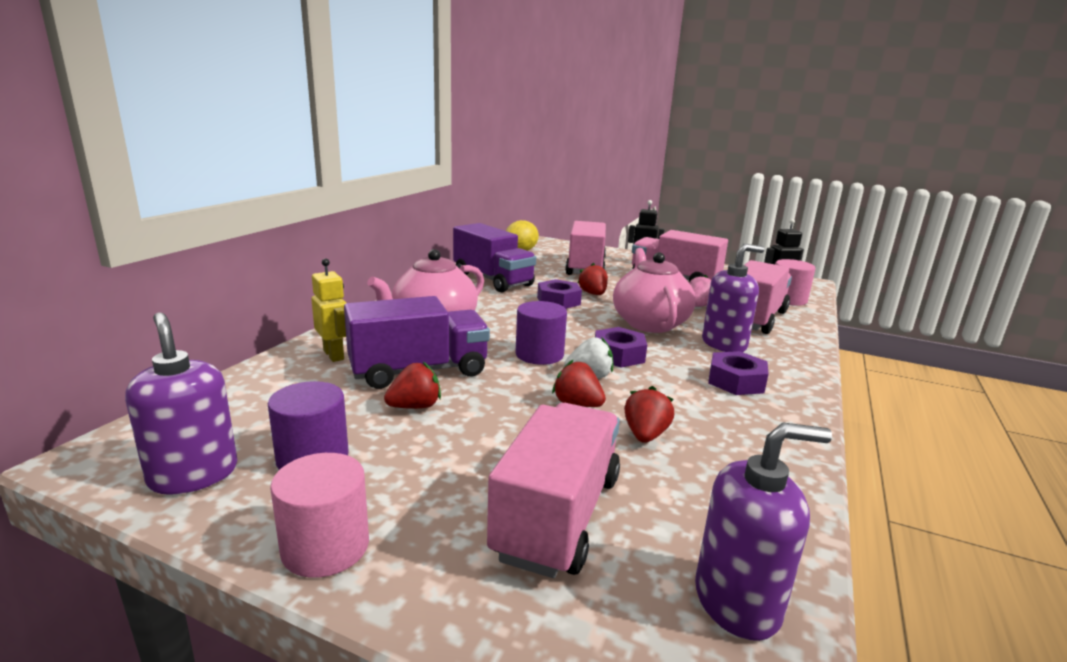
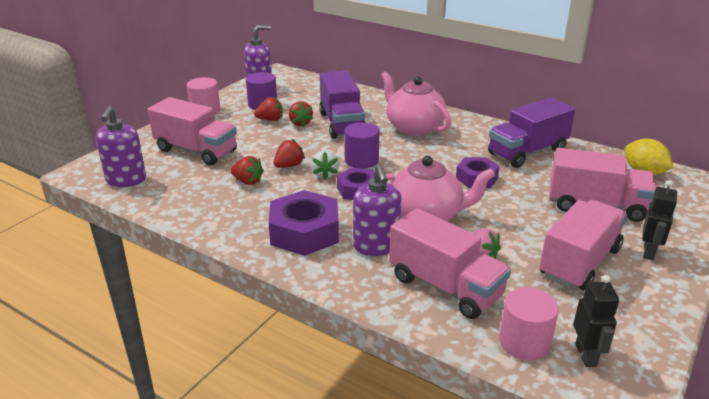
camera: 100 degrees right, 10 degrees up
yellow robot [311,259,346,362] -> none
red strawberry [578,263,608,295] -> red strawberry moved to [254,97,283,121]
purple nut [708,351,769,395] -> purple nut [269,190,339,256], size x1.61

